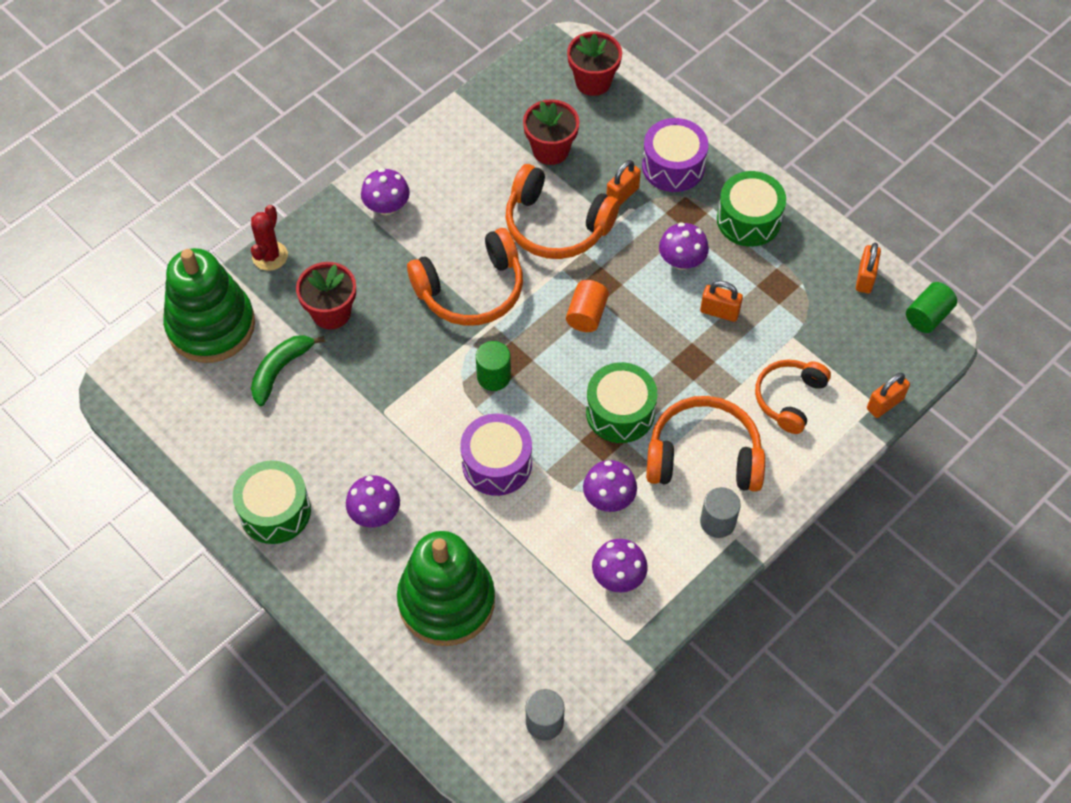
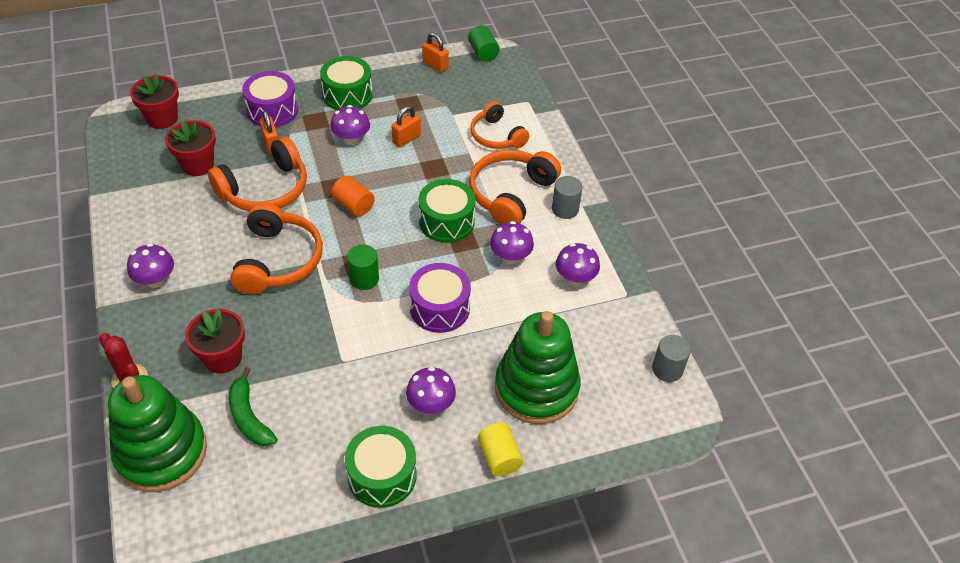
camera: 65 degrees left, 10 degrees down
orange padlock [867,373,910,418] -> none
none -> yellow cylinder [478,423,523,476]

